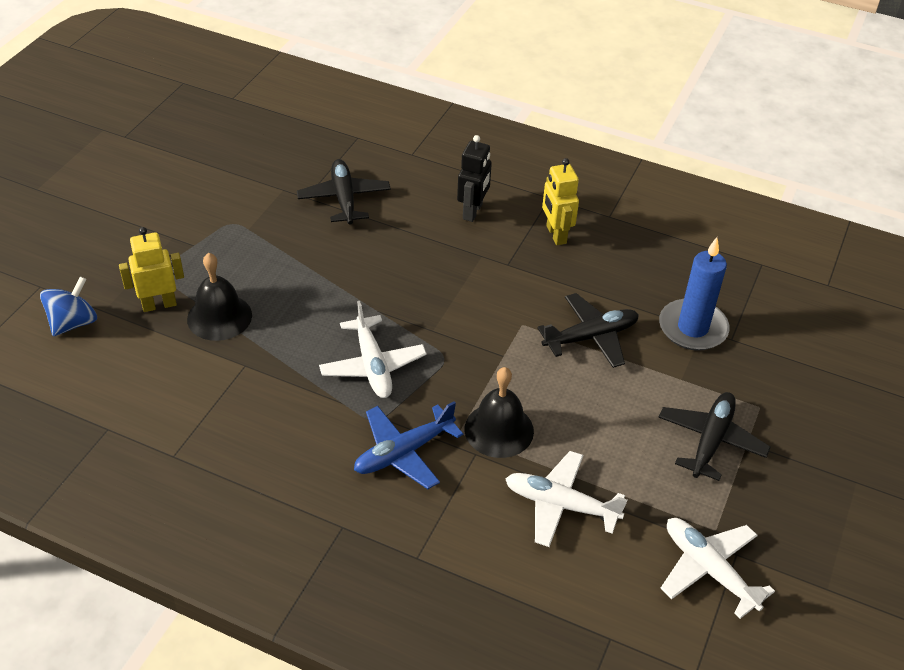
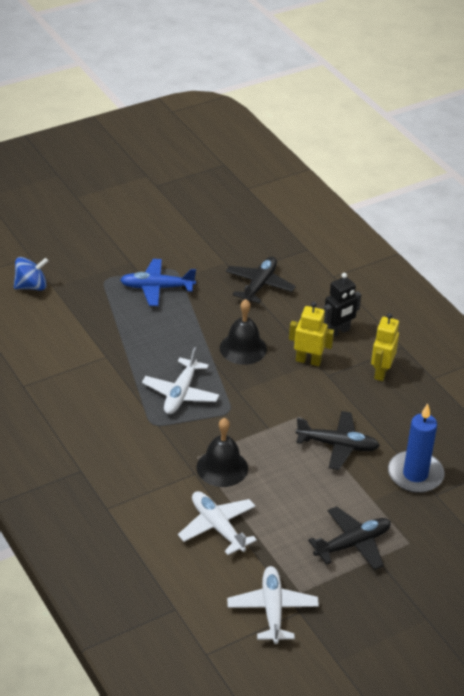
camera: 35 degrees right, 5 degrees down
yellow robot [119,227,184,312] -> yellow robot moved to [289,302,334,366]
black bell [187,253,252,341] -> black bell moved to [220,299,267,365]
blue plane [354,401,463,489] -> blue plane moved to [120,259,196,306]

